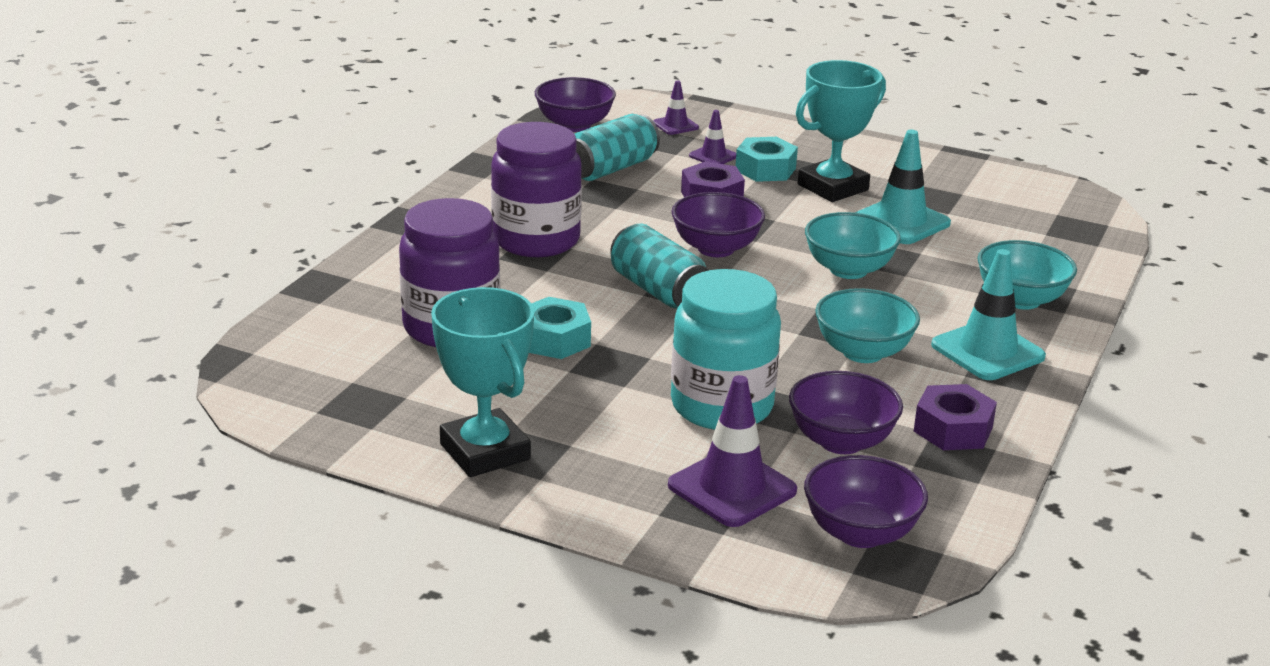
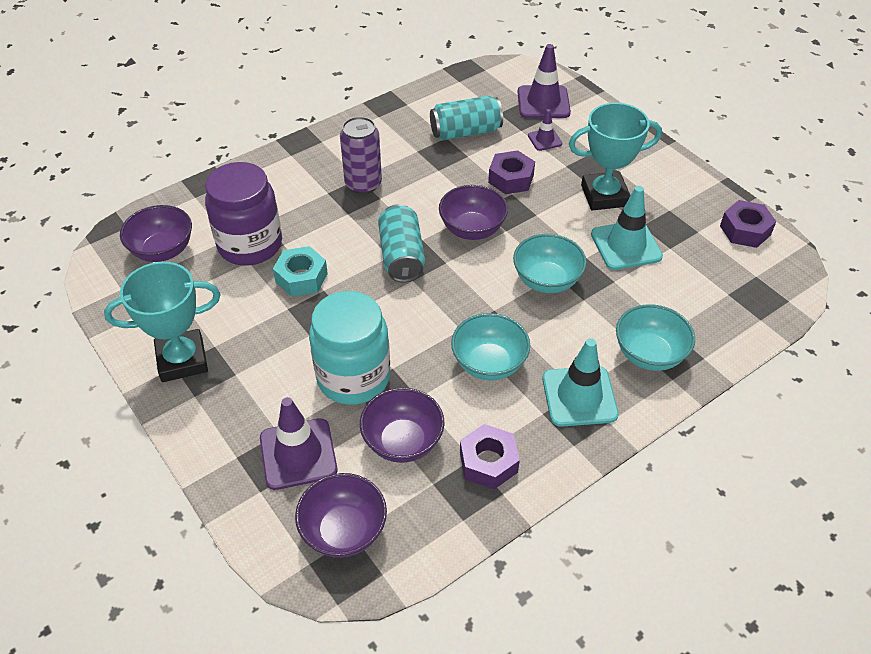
camera: 30 degrees right, 20 degrees up
turquoise trophy [431,287,534,477] -> turquoise trophy turned 75 degrees clockwise [104,262,221,382]
purple jar [491,122,582,257] -> purple can [340,116,382,194]
purple bowl [535,77,616,132] -> purple bowl moved to [120,205,192,262]
purple traffic cone [653,80,699,135] -> purple traffic cone [518,44,571,118], size x1.86
turquoise nut [736,137,798,182] -> none
none -> purple nut [720,200,776,248]

